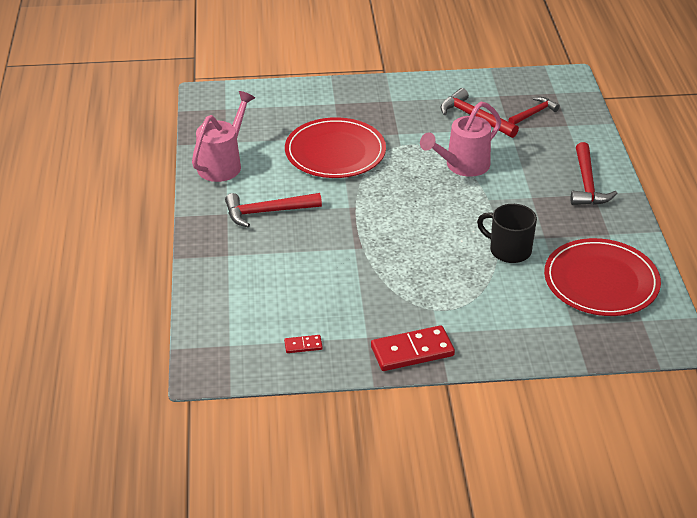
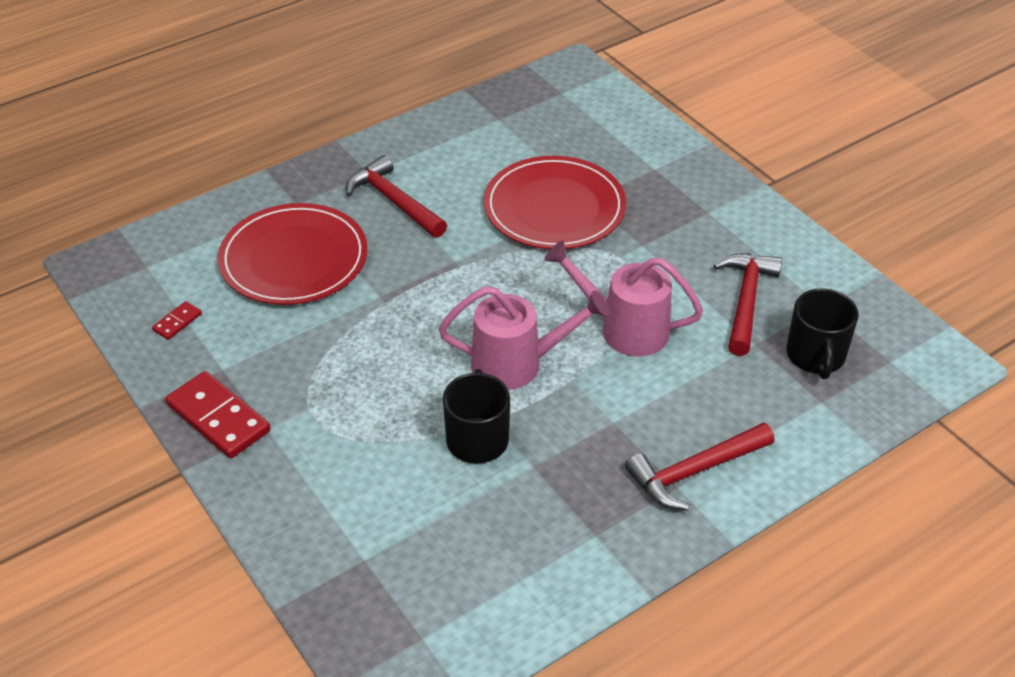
camera: 60 degrees right, 5 degrees up
pink watering can [192,91,255,182] -> pink watering can moved to [439,286,609,390]
red domino [284,335,323,353] -> red domino turned 75 degrees clockwise [152,301,202,340]
red hammer [508,97,560,124] -> black mug [786,288,859,379]
red plate [544,238,661,316] -> red plate moved to [218,203,368,305]

